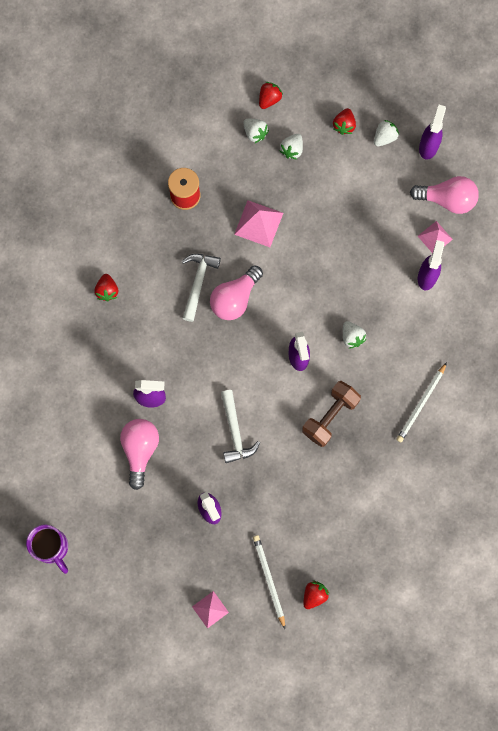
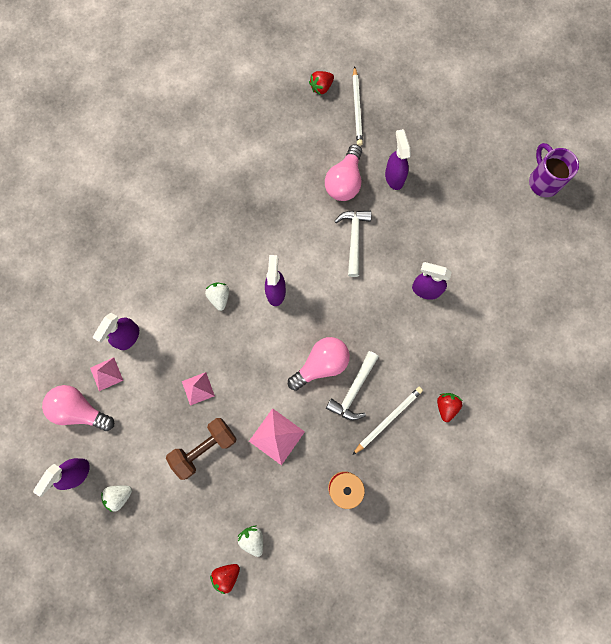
camera: 165 degrees left, 0 degrees up
pink light bulb [120,419,159,490] -> pink light bulb moved to [325,144,362,201]
pink pyramid [192,591,229,629] -> pink pyramid moved to [182,372,215,406]
white strawberry [280,134,303,160] -> none
brown dumbbell [302,381,361,447] -> brown dumbbell moved to [166,418,236,480]
red strawberry [333,108,356,135] -> none
white pencil [396,362,447,442] -> white pencil moved to [353,387,423,455]

